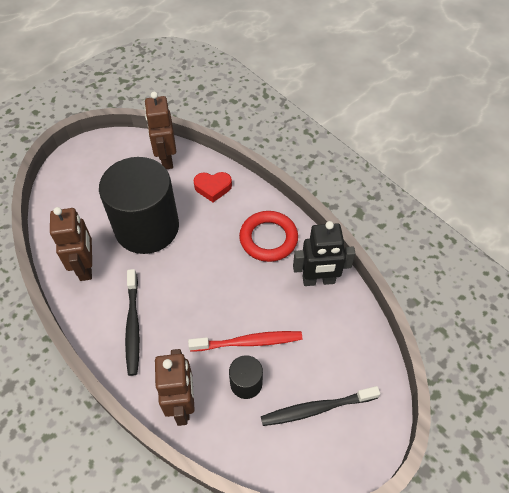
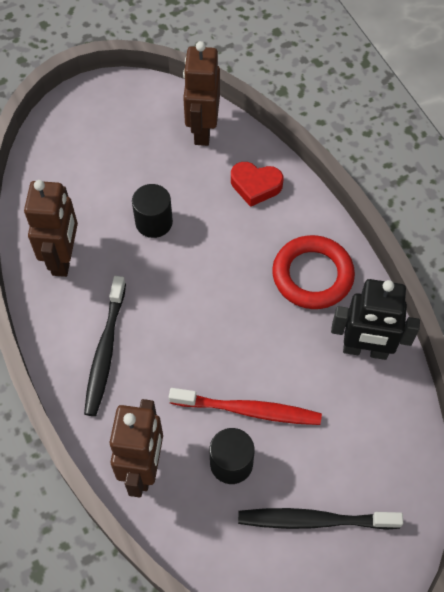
camera: 15 degrees right, 5 degrees up
black cylinder [99,157,179,254] -> black cylinder [132,184,173,238], size x0.42

